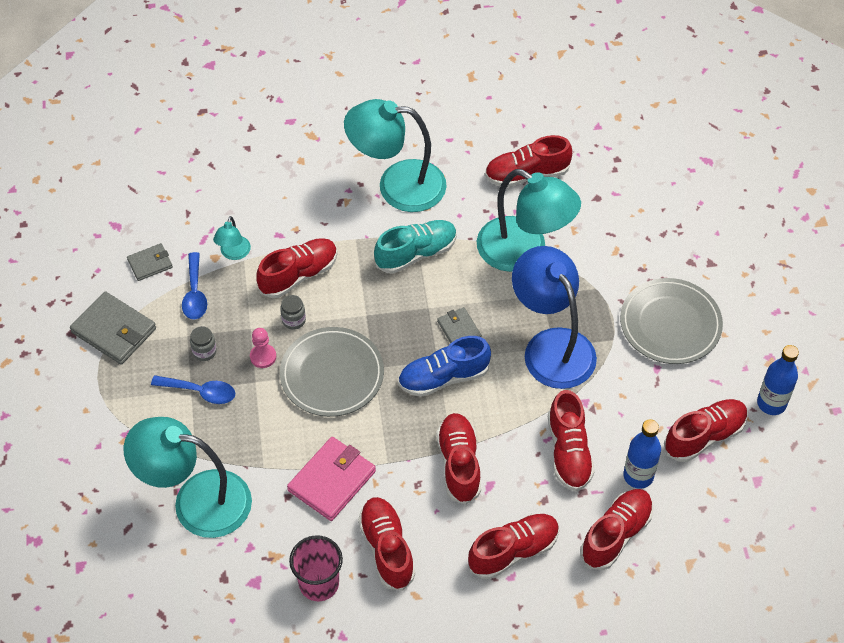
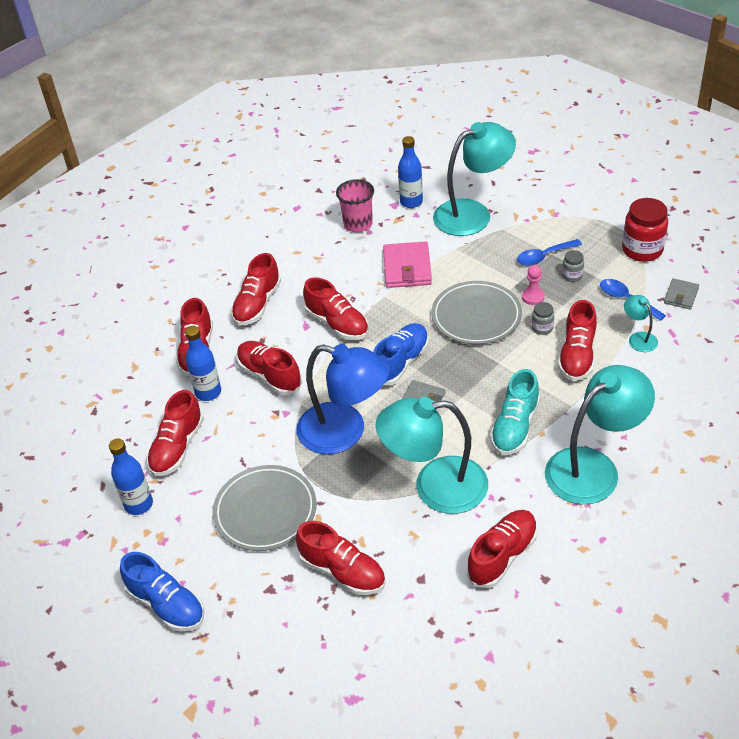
camera: 145 degrees right, 10 degrees down
grey wallet [70,291,156,364] -> red jar [622,198,668,262]
red shoe [358,497,415,591] -> red shoe moved to [296,521,385,595]
none -> blue shoe [120,552,204,632]
none -> blue bottle [398,136,423,208]

